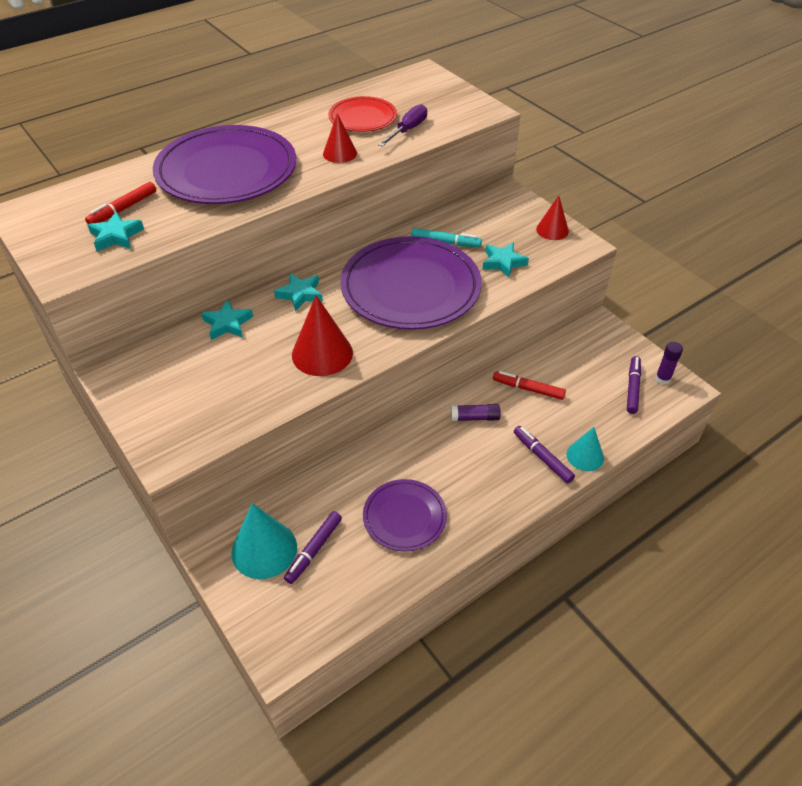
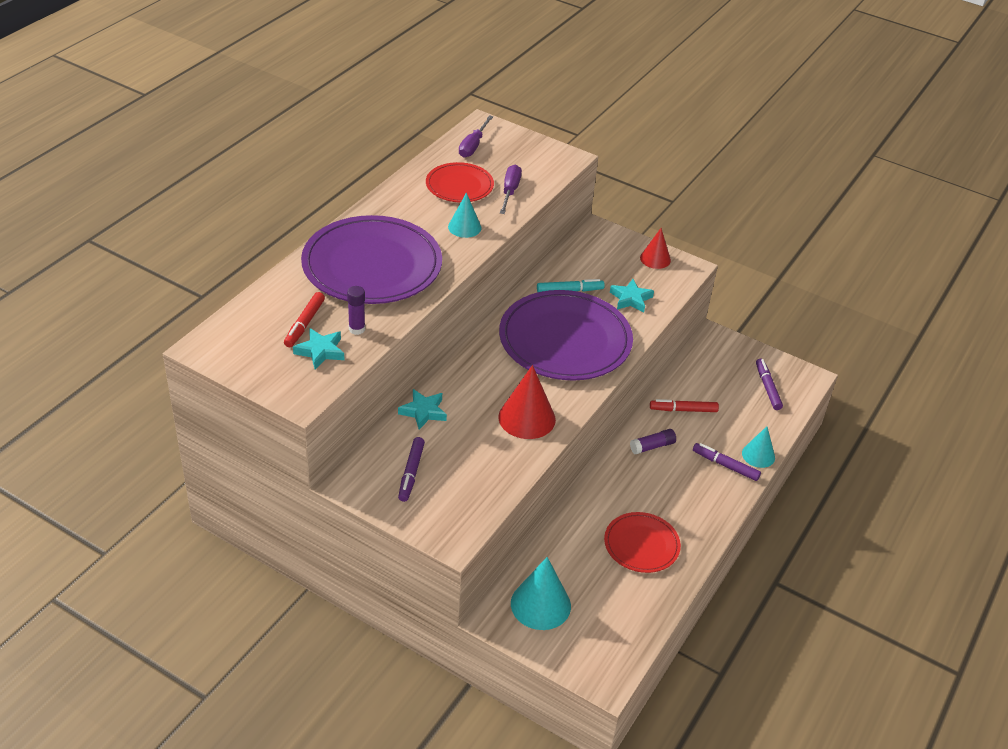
camera: 25 degrees left, 5 degrees down
turquoise star [274,273,323,312] -> none
purple marker [284,511,342,584] -> purple marker moved to [398,437,425,502]
red cone [323,113,357,163] -> turquoise cone [448,192,481,238]
purple plate [363,479,447,552] -> red plate [604,512,681,573]
purple glue stick [655,342,683,385] -> purple glue stick moved to [347,286,365,335]
none -> purple screwdriver [459,115,493,158]

